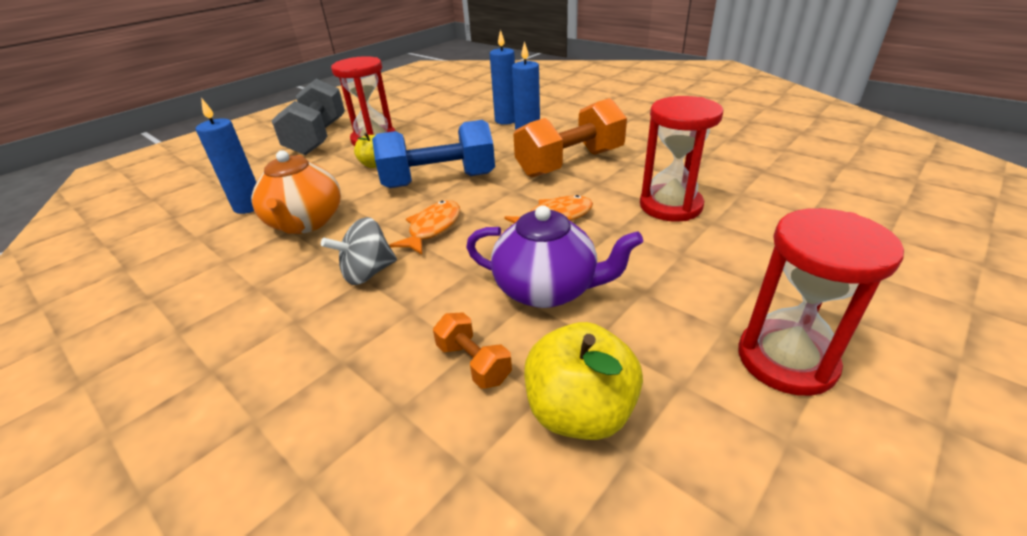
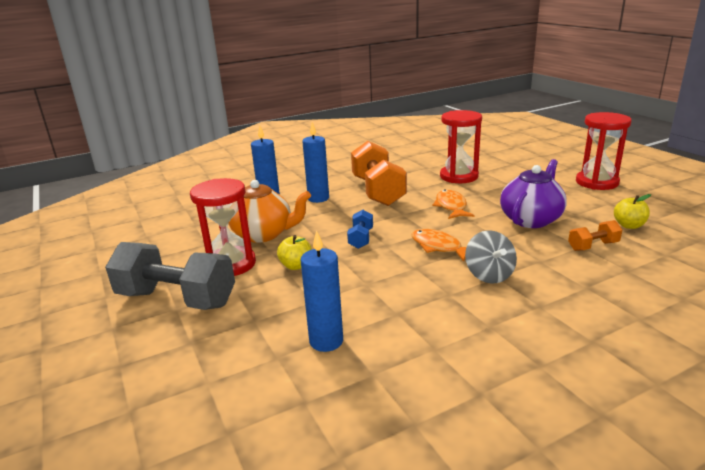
camera: 70 degrees left, 10 degrees down
orange teapot [251,150,341,234] -> orange teapot moved to [228,180,311,243]
blue dumbbell [372,120,495,188] -> blue dumbbell [347,210,373,249], size x0.46
yellow apple [524,322,643,440] -> yellow apple [614,194,651,229], size x0.60

